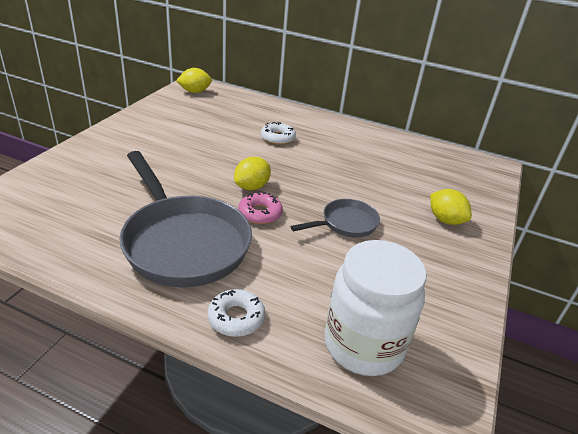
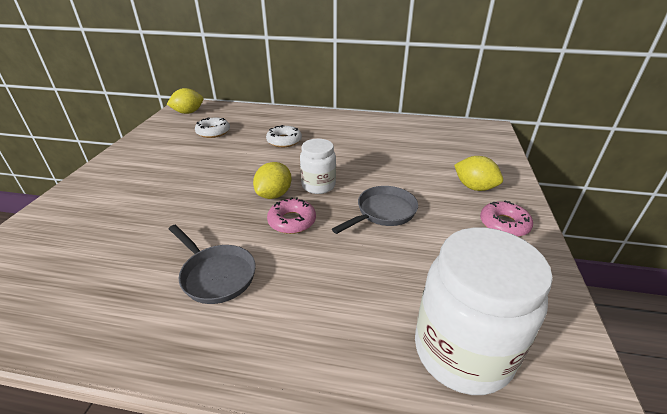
camera: 10 degrees left, 0 degrees up
grey pan [119,151,252,287] -> grey pan [169,225,256,304], size x0.50
white donut [208,289,265,337] -> white donut moved to [195,117,230,138]
none -> white jar [300,139,336,194]
none -> pink donut [480,200,533,237]

